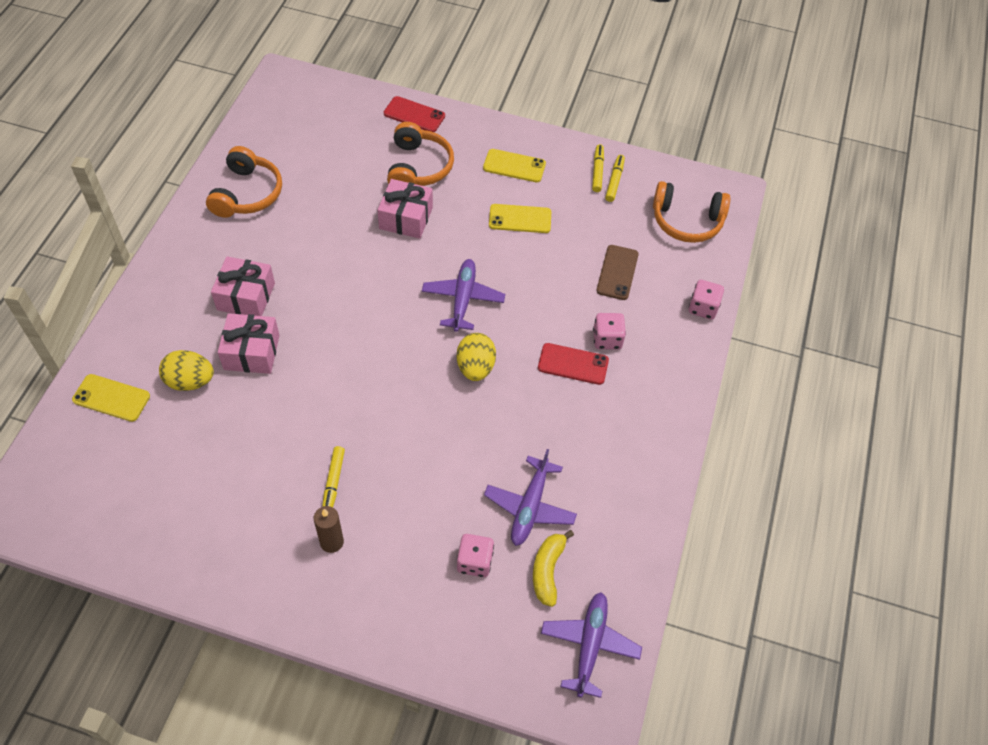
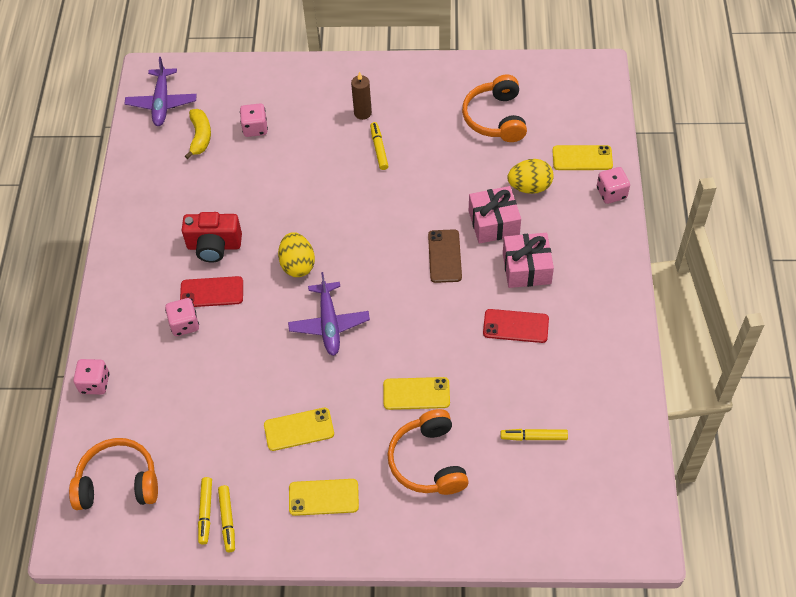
camera: 170 degrees right, 0 degrees up
orange headphones [206,146,282,218] -> orange headphones moved to [462,75,527,142]
pink gift [377,179,433,239] -> yellow phone [383,377,450,410]
red phone [384,96,445,132] -> red phone moved to [483,309,549,343]
purple plane [484,449,577,546] -> none
brown phone [596,245,639,300] -> brown phone moved to [428,229,462,283]
none -> red camera [182,212,242,263]
none -> yellow marker [501,429,568,441]
none -> pink dice [597,167,630,204]

